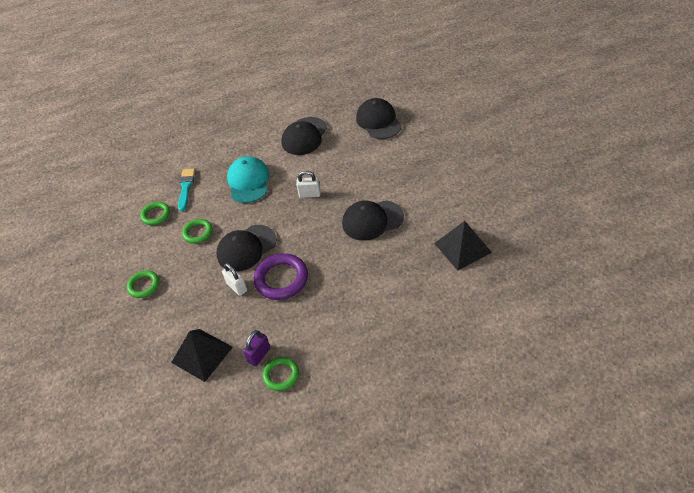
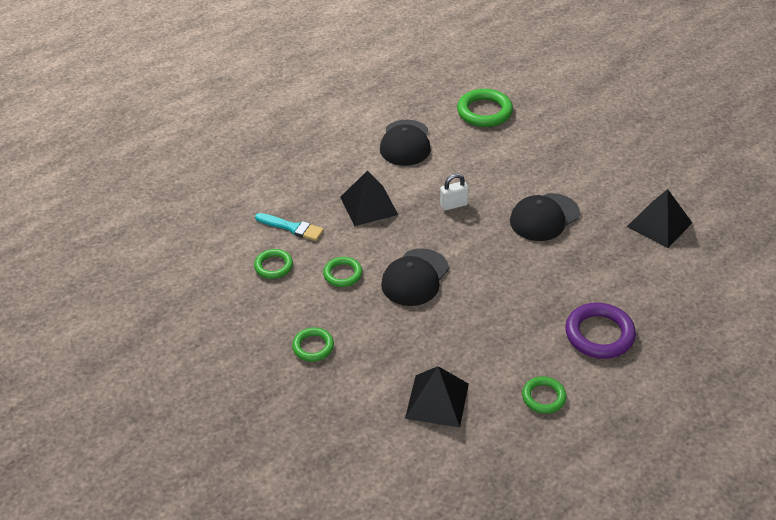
camera: 25 degrees left, 5 degrees down
turquoise brush [178,169,195,211] -> turquoise brush turned 135 degrees clockwise [255,213,324,241]
white padlock [222,263,247,296] -> none
turquoise cap [227,156,269,203] -> black pyramid [341,170,398,226]
purple padlock [243,330,270,366] -> none
purple ring [254,253,308,300] -> purple ring moved to [565,303,636,359]
black cap [356,98,402,139] -> green ring [457,89,513,127]

